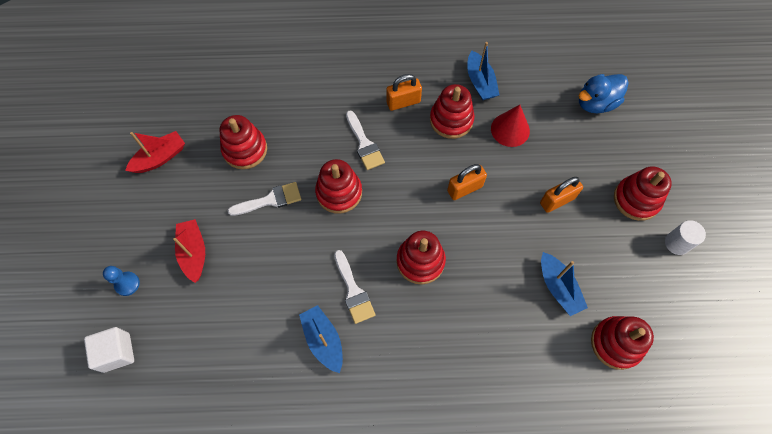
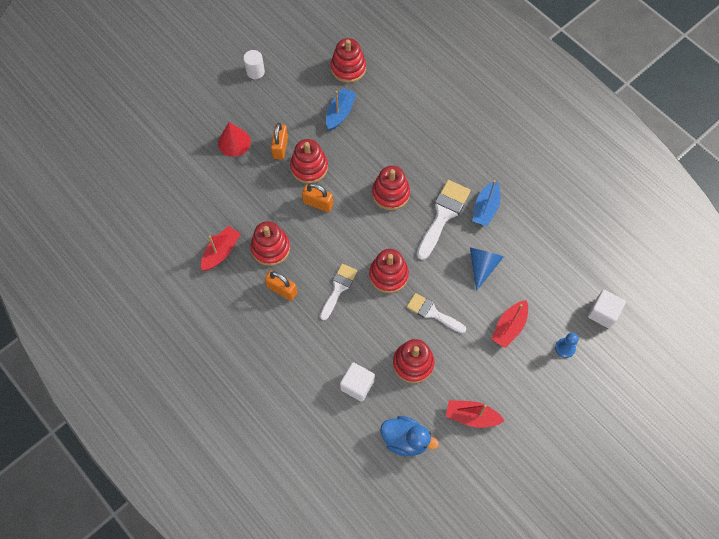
camera: 130 degrees left, 0 degrees up
white brush [334,250,375,324] -> white brush [417,180,471,260], size x1.51
blue boat [467,42,500,100] -> red boat [201,226,241,270]
red cone [491,105,530,147] -> red cone moved to [218,122,251,157]
orange padlock [540,177,583,213] -> orange padlock turned 75 degrees clockwise [271,123,288,160]
blue duck [579,74,629,114] -> blue duck moved to [381,416,439,456]
red stacking toy [614,166,672,221] -> red stacking toy moved to [290,139,328,184]
none -> white cube [340,362,375,402]
none -> blue cone [470,248,504,291]

